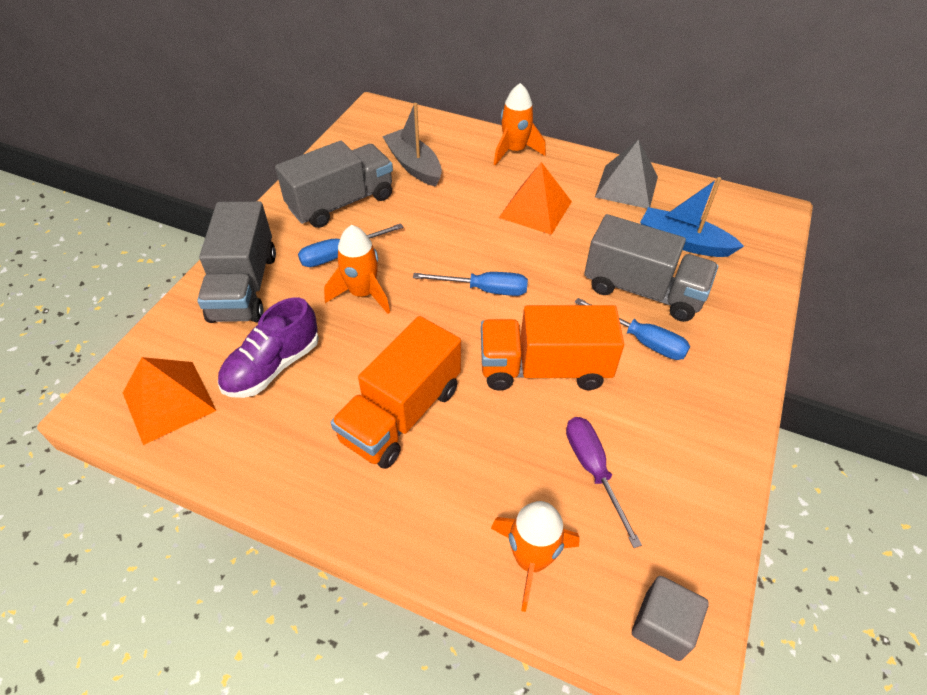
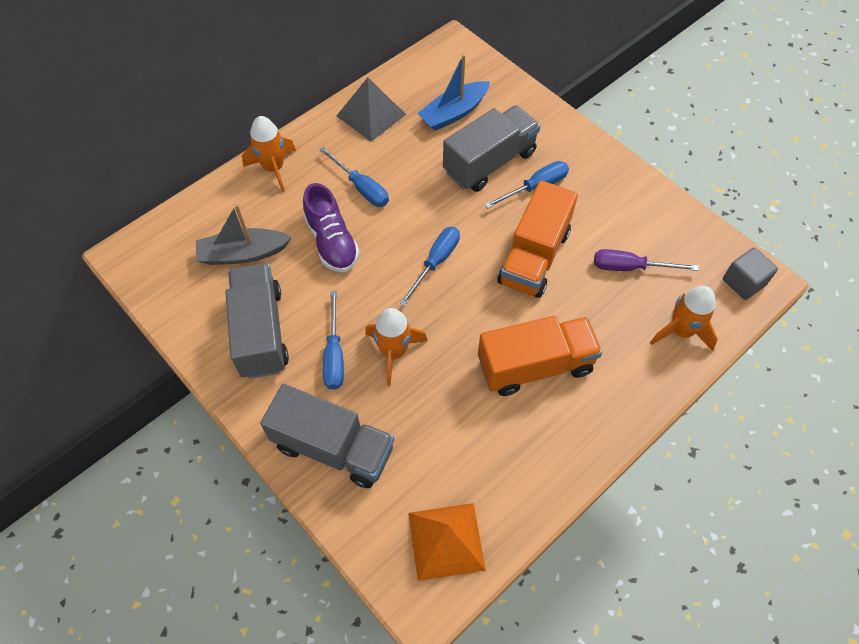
camera: 65 degrees left, 10 degrees up
purple shoe [218,297,319,398] -> purple shoe moved to [303,183,360,272]
orange truck [331,316,461,469] -> orange truck turned 75 degrees counterclockwise [478,316,602,396]
orange pyramid [499,162,572,235] -> blue screwdriver [320,147,389,207]

